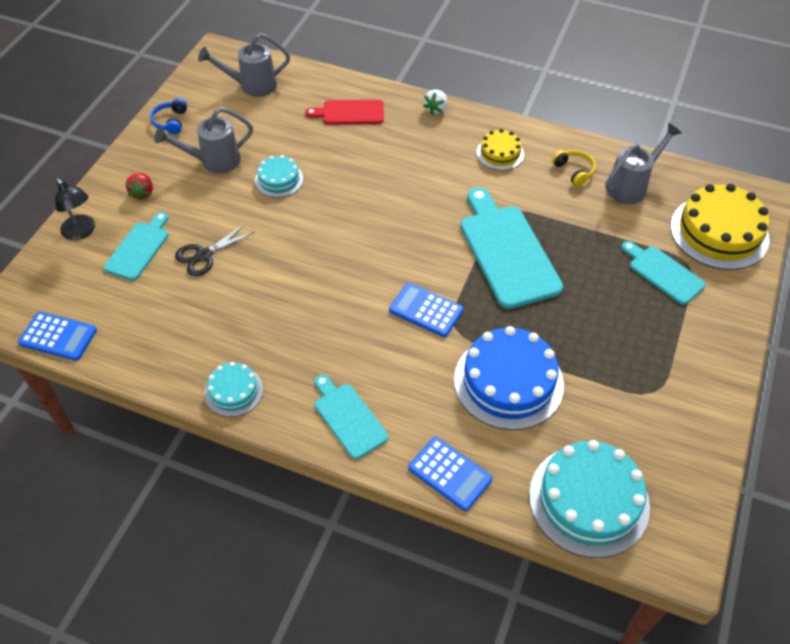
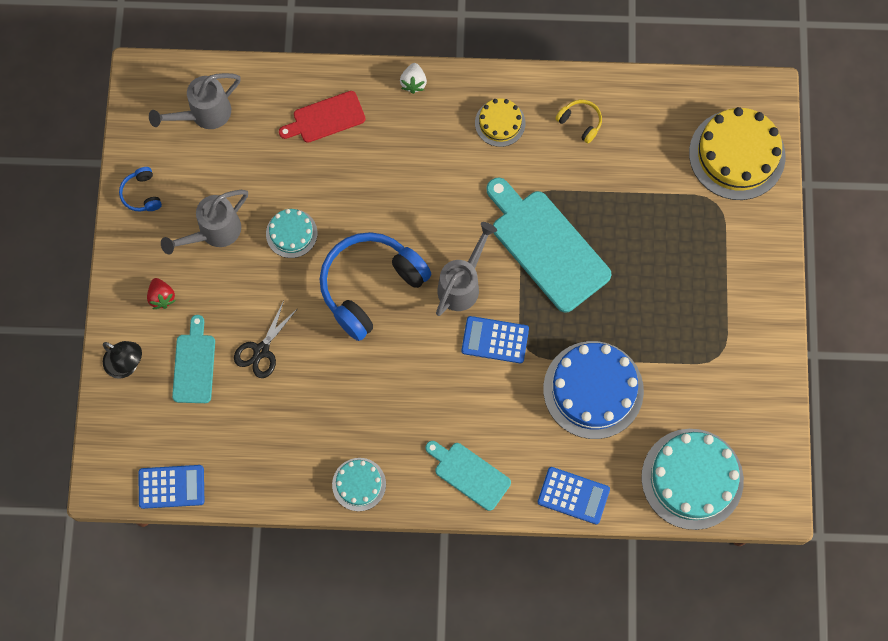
camera: 20 degrees left, 20 degrees up
grey watering can [605,123,682,205] -> grey watering can moved to [436,222,497,316]
turquoise cutting board [621,241,706,305] -> none
none -> blue headphones [320,232,431,341]

